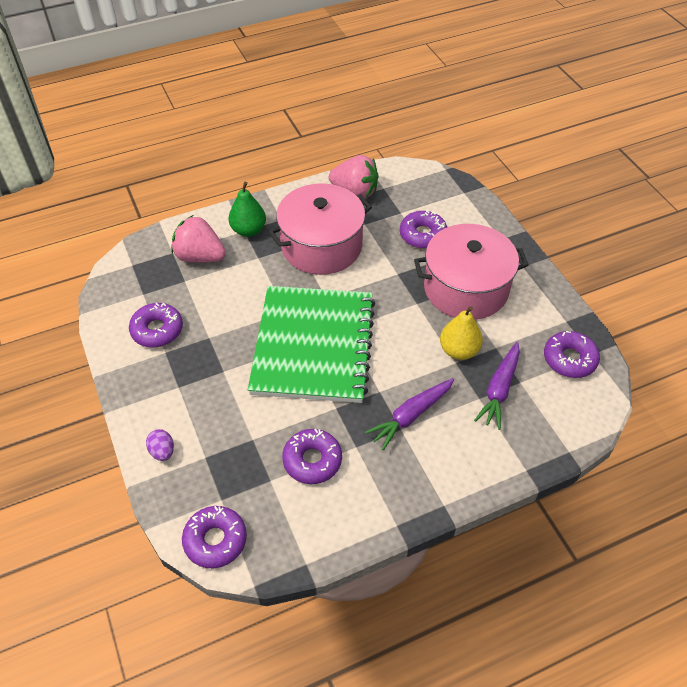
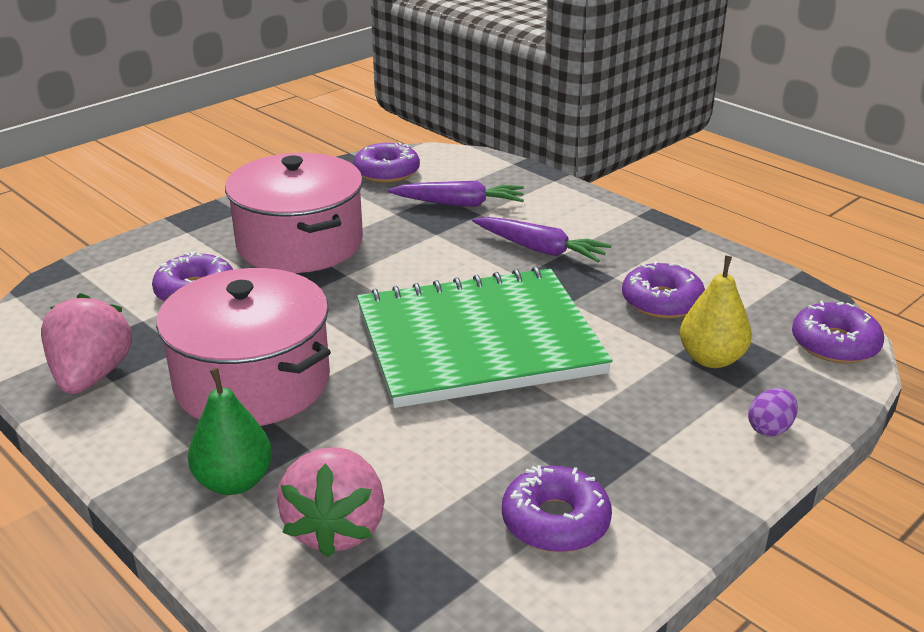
camera: 110 degrees left, 20 degrees down
yellow pear [440,306,483,360] -> yellow pear moved to [680,255,752,368]

